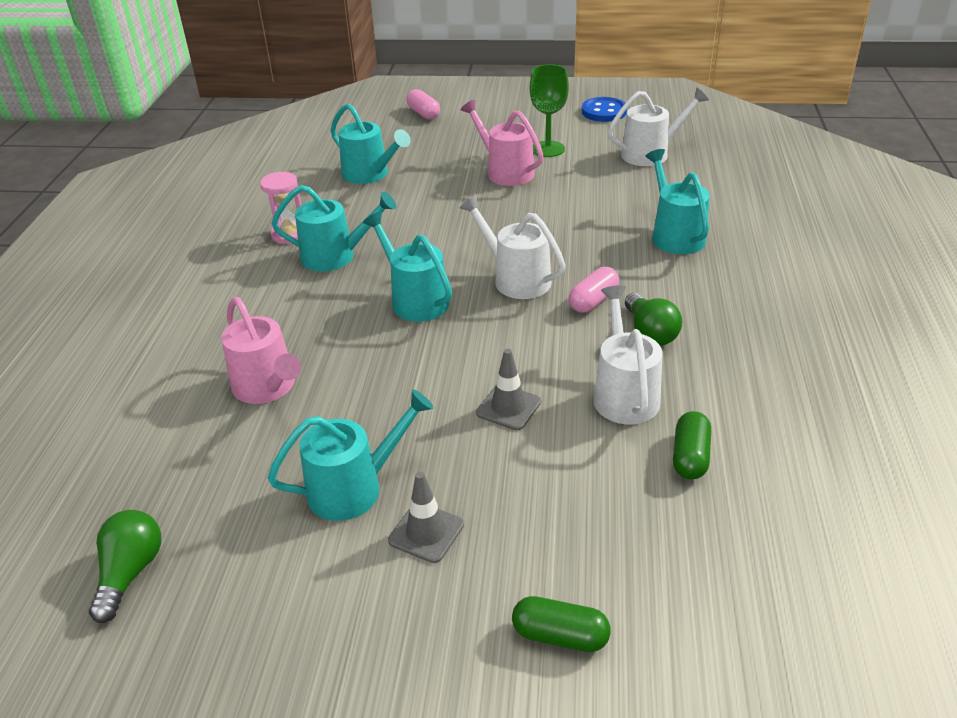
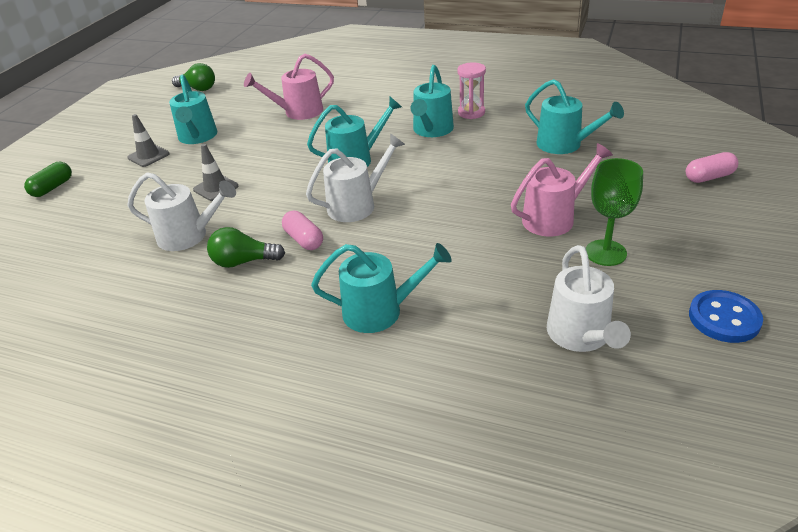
camera: 105 degrees right, 0 degrees up
turquoise watering can [330,103,411,184] -> turquoise watering can turned 105 degrees counterclockwise [525,79,624,154]
green capsule [673,411,711,479] -> none

